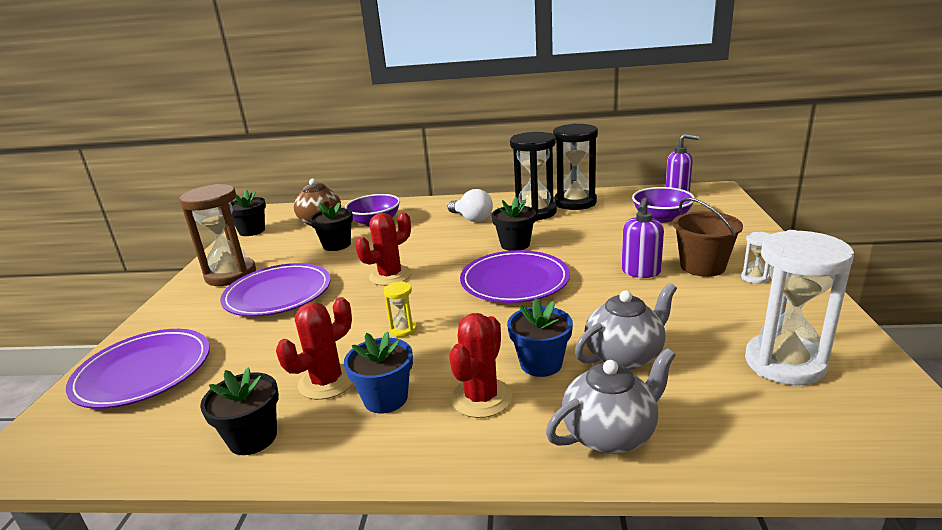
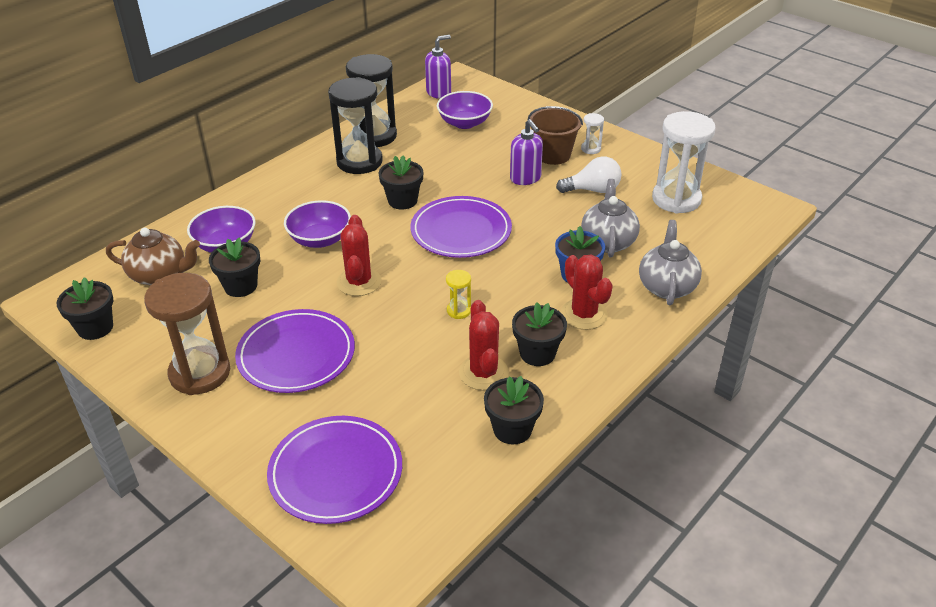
camera: 55 degrees left, 15 degrees up
blue flower pot [344,332,413,413] -> black flower pot [512,302,567,366]
white light bulb [448,189,493,222] -> white light bulb moved to [556,156,622,193]
none -> purple bowl [284,200,351,248]

